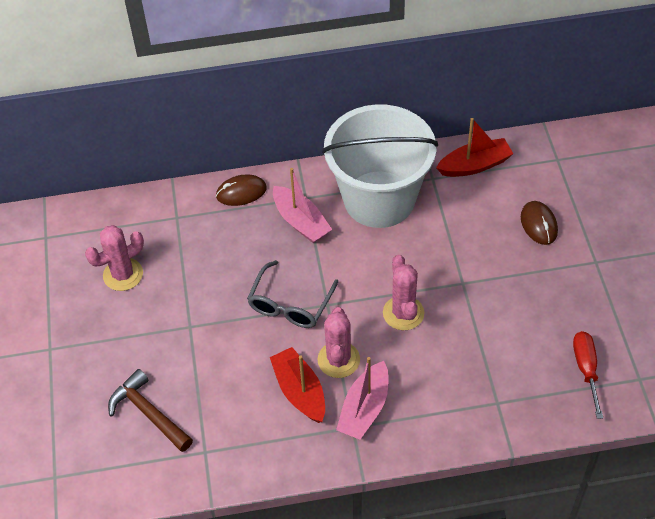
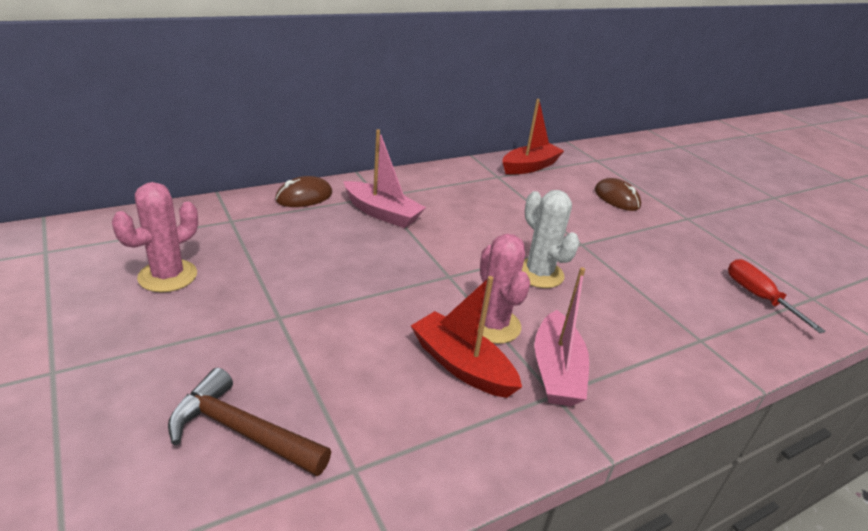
camera: 25 degrees left, 20 degrees down
grey glasses [247,260,338,328] -> none
white bucket [322,104,438,228] -> none
pink cactus [383,255,424,330] -> white cactus [522,190,580,288]

